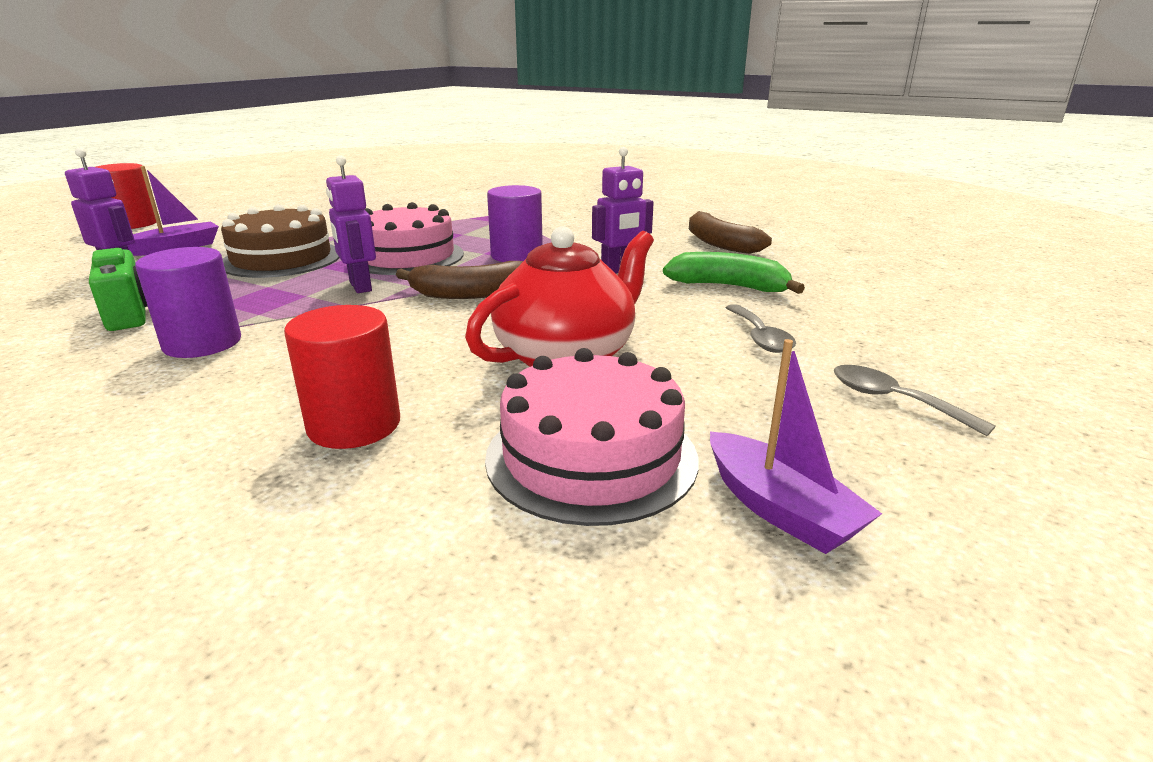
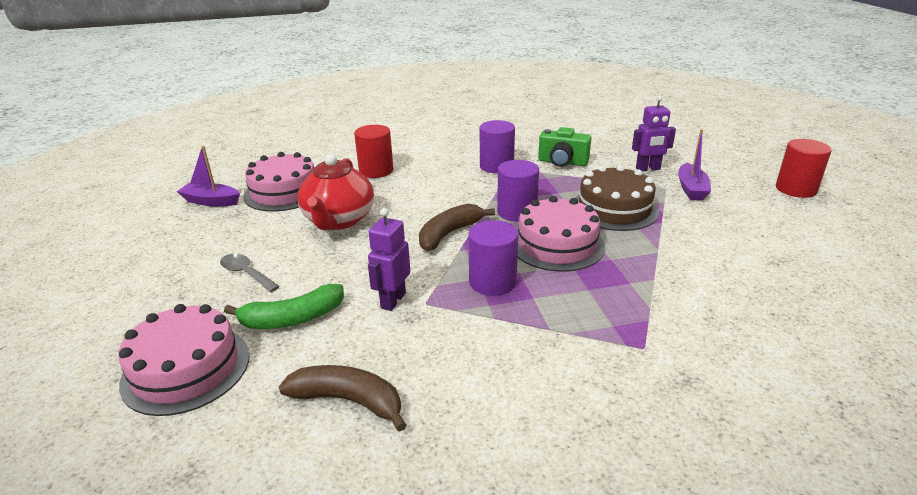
camera: 140 degrees right, 5 degrees up
purple robot [326,155,376,293] -> purple cylinder [497,160,539,222]
grey spoon [834,365,996,436] -> none
none -> pink cake [118,304,250,416]

